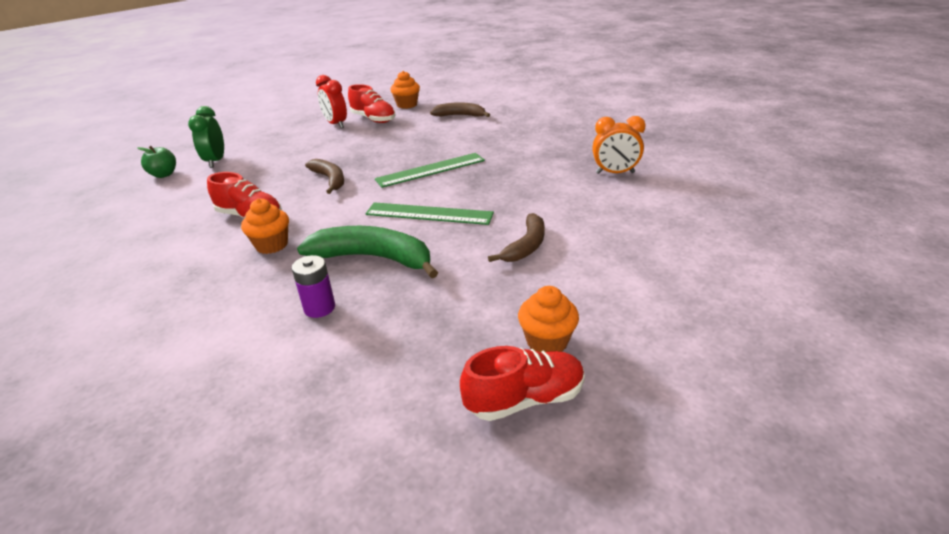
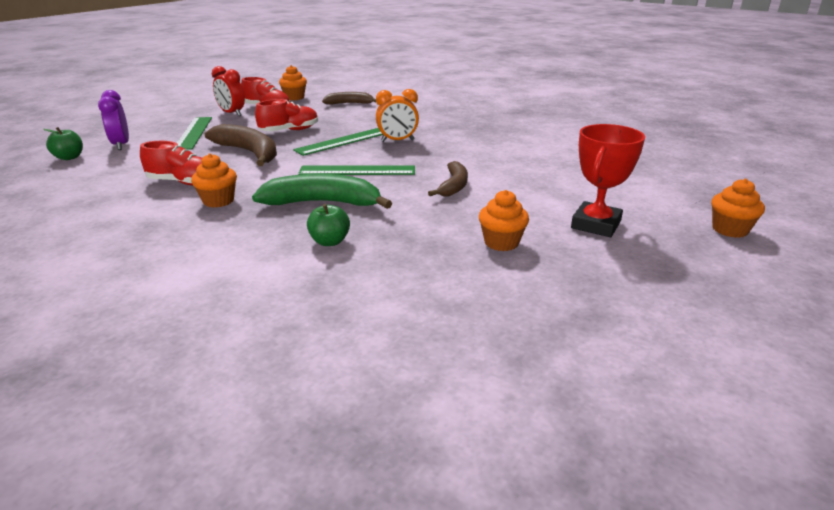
camera: 15 degrees left, 5 degrees down
green clock [188,106,224,168] -> purple clock [98,90,129,150]
purple battery [292,255,335,318] -> none
brown banana [305,159,344,194] -> brown banana [205,124,277,166], size x1.60
red shoe [460,346,585,421] -> red shoe moved to [255,99,318,131]
orange clock [593,116,645,174] -> orange clock moved to [376,89,419,142]
none -> green ruler [177,117,212,150]
none -> green apple [307,204,350,246]
none -> red trophy [571,124,645,237]
none -> orange cupcake [711,179,765,238]

